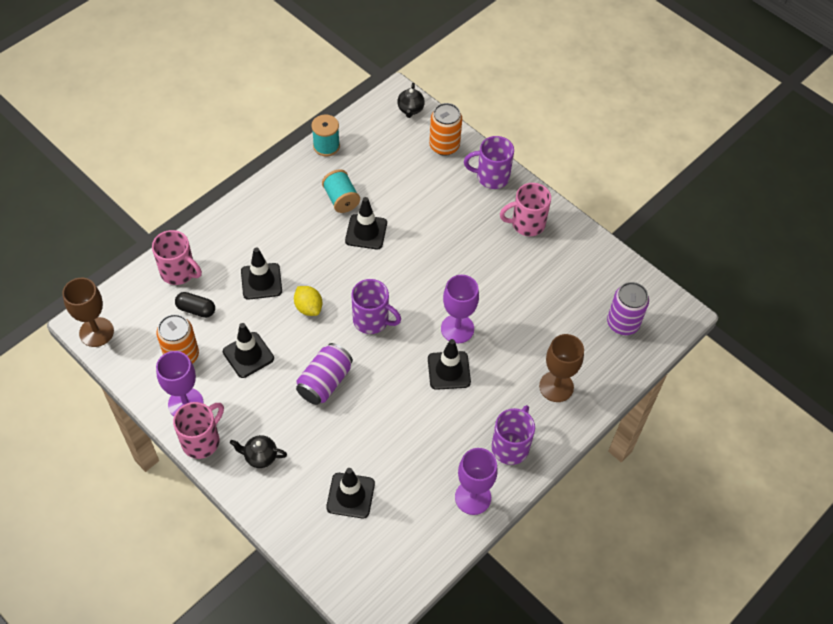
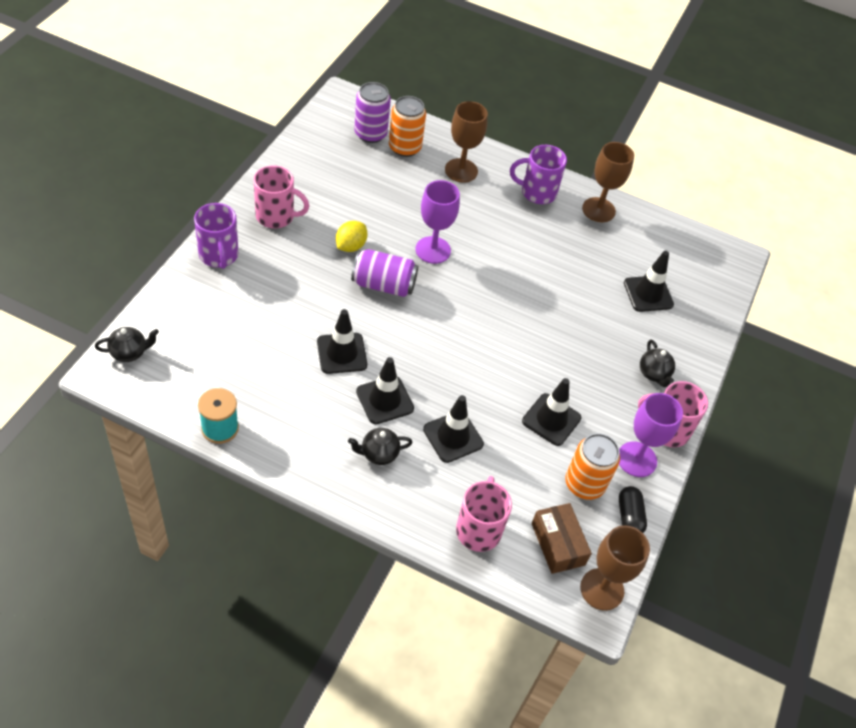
camera: 115 degrees left, 5 degrees down
black capsule [175,292,215,318] -> black capsule moved to [619,486,647,533]
yellow lemon [294,286,322,316] -> yellow lemon moved to [336,221,367,252]
purple can [296,343,353,405] -> purple can moved to [351,249,418,297]
turquoise spool [322,169,360,213] -> none
purple mug [351,279,401,334] -> none
black traffic cone [428,339,471,390] -> black traffic cone moved to [356,357,414,424]
orange can [429,103,462,156] -> orange can moved to [389,96,426,157]
purple goblet [455,448,498,515] -> brown goblet [582,142,634,222]
pink mug [500,183,551,236] -> pink mug turned 45 degrees counterclockwise [254,166,309,228]
none -> black teapot [348,428,413,465]
none -> brown box [532,503,592,574]

